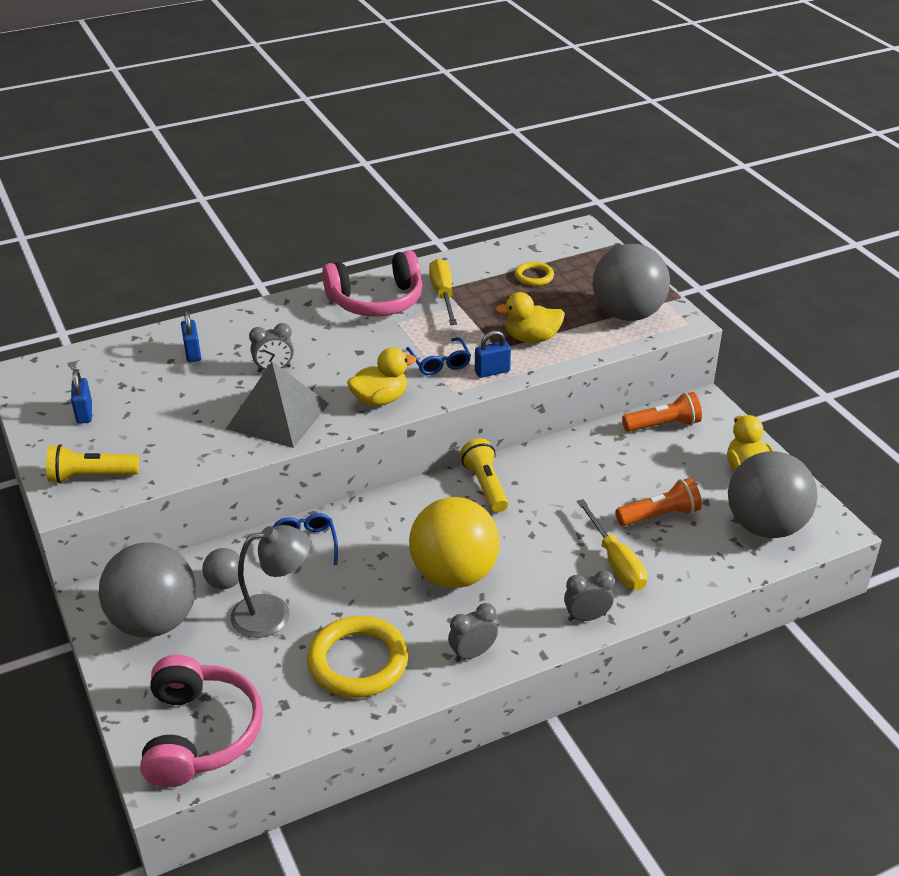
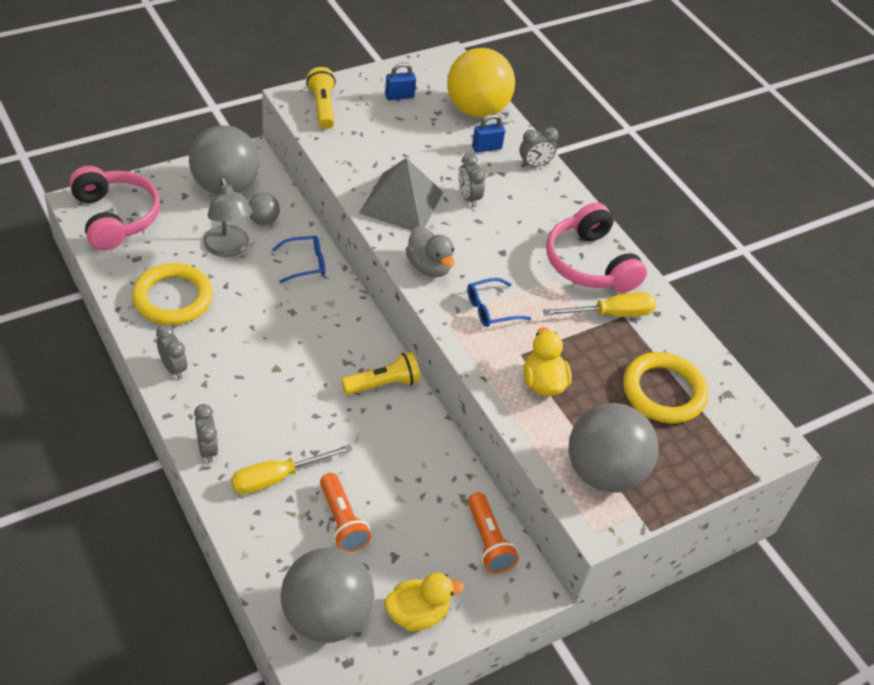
camera: 80 degrees right, 10 degrees up
pink headphones [140,655,263,787] -> pink headphones turned 105 degrees counterclockwise [69,166,161,250]
yellow duck [347,347,416,406] -> grey duck [406,226,455,277]
yellow ball [409,497,500,588] -> yellow ball moved to [447,48,515,118]
blue padlock [475,330,511,378] -> none
yellow ring [515,261,554,286] -> yellow ring [623,352,709,423], size x1.93
none -> grey clock [519,127,559,167]

